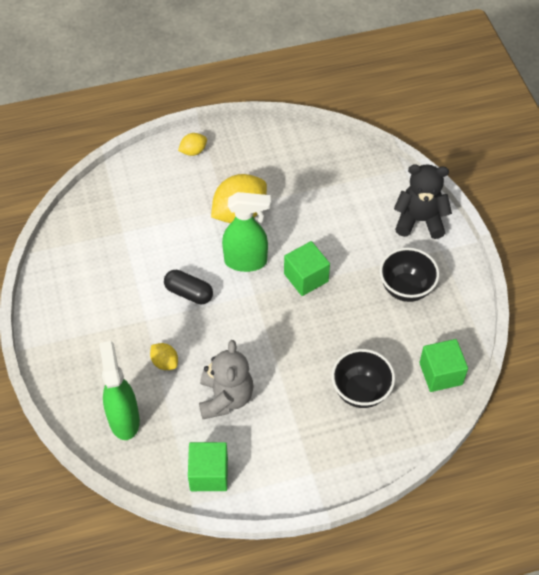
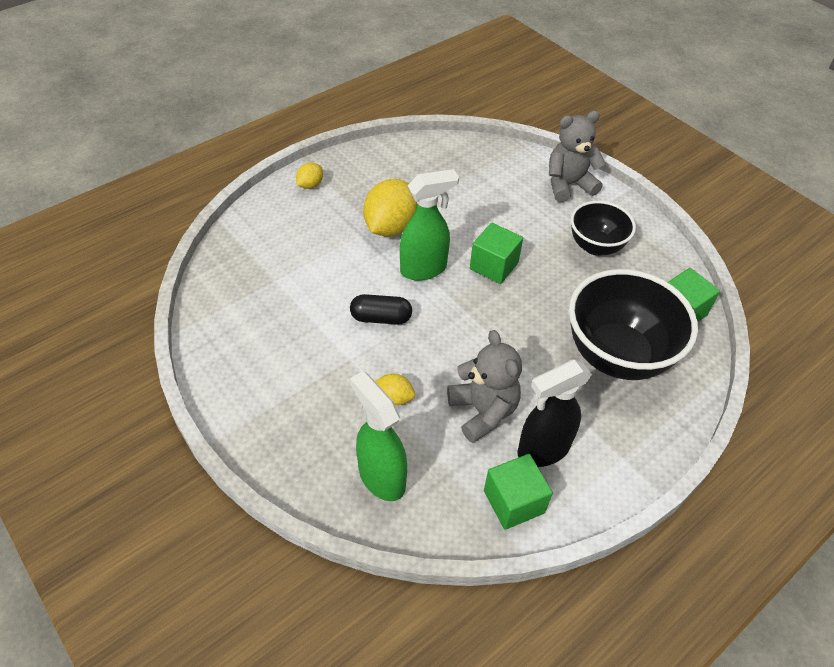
camera: 25 degrees left, 5 degrees down
black bowl [331,349,395,408] -> black bowl [569,269,698,380], size x1.69
black teddy bear [394,164,452,239] -> grey teddy bear [549,111,605,202]
none -> black spray bottle [517,360,592,467]

